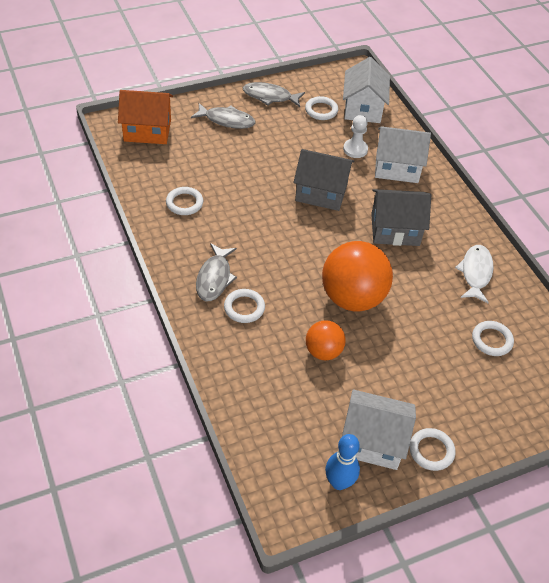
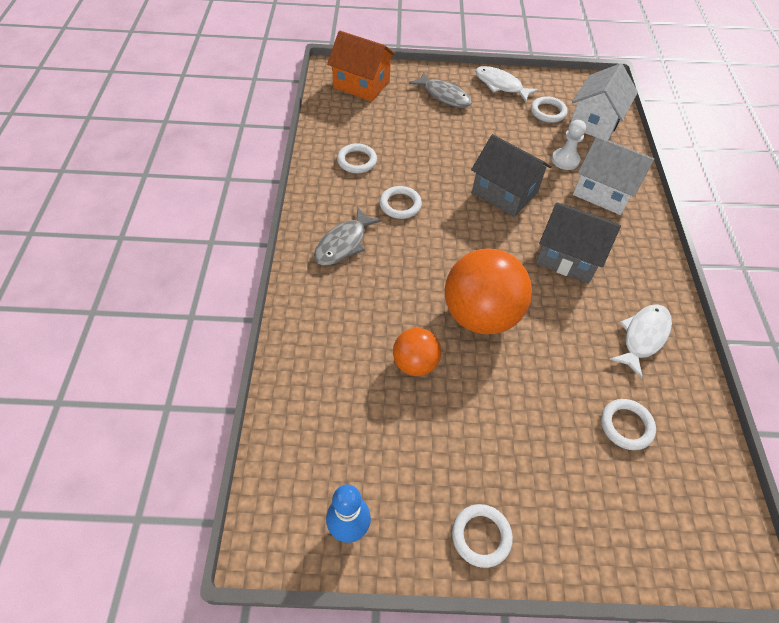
camera: 25 degrees right, 5 degrees up
white ring [224,289,265,323] -> white ring moved to [380,186,422,219]
grey fish [243,82,305,107] -> white fish [475,66,539,102]
white house [342,390,416,470] -> none

